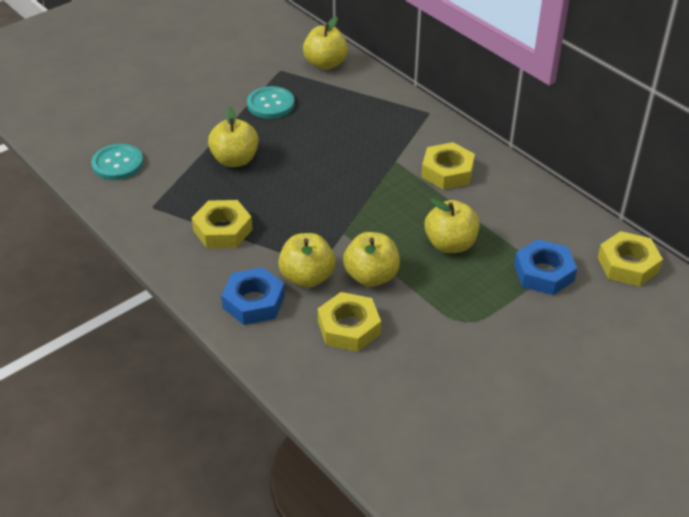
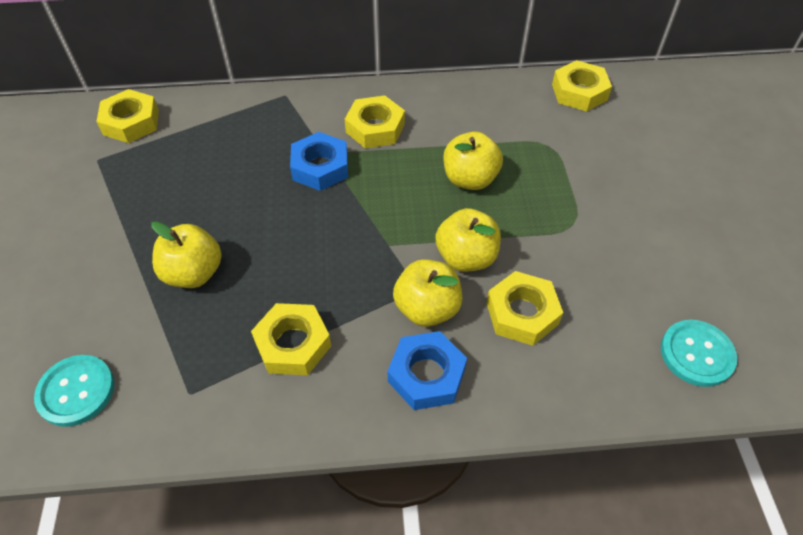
camera: 55 degrees left, 10 degrees up
turquoise button [247,86,294,119] -> turquoise button moved to [661,320,737,387]
yellow apple [303,16,348,70] -> yellow nut [96,89,159,143]
blue nut [514,239,577,295] -> blue nut moved to [290,132,348,191]

